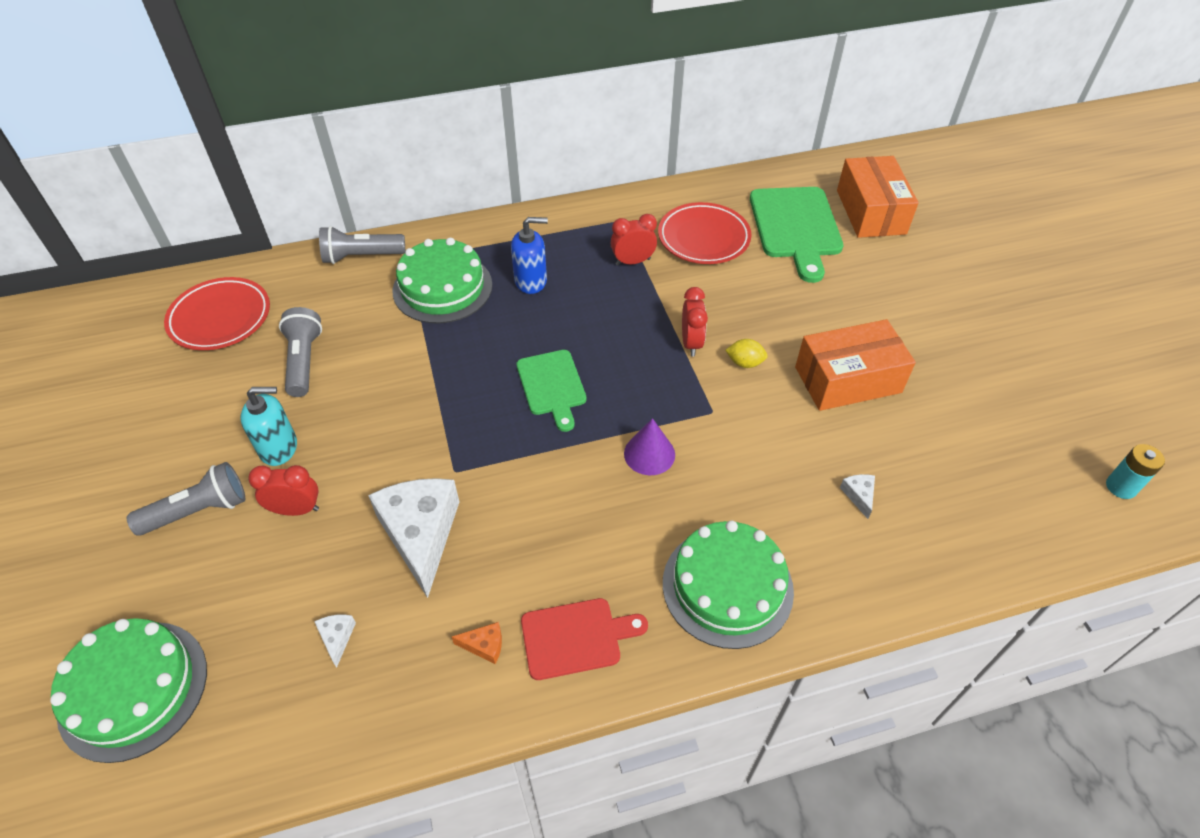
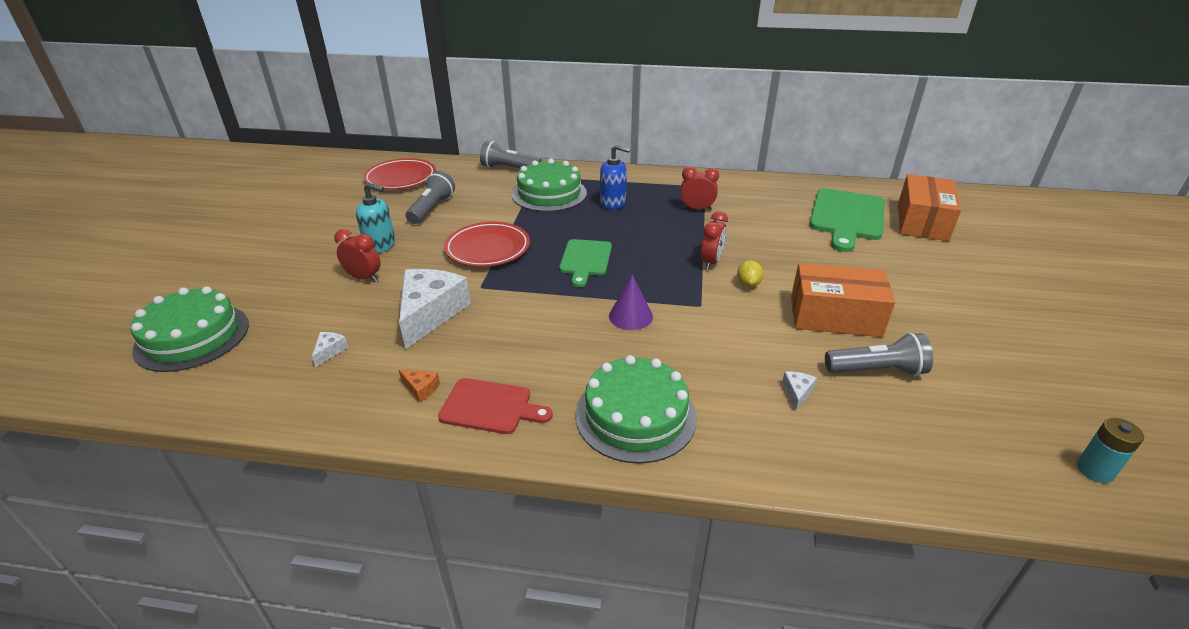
camera: 25 degrees right, 15 degrees down
grey flashlight [127,462,245,536] -> grey flashlight moved to [825,333,933,376]
red plate [658,202,751,264] -> red plate moved to [444,222,530,267]
yellow lemon [725,339,768,368] -> yellow lemon turned 60 degrees clockwise [737,260,763,287]

